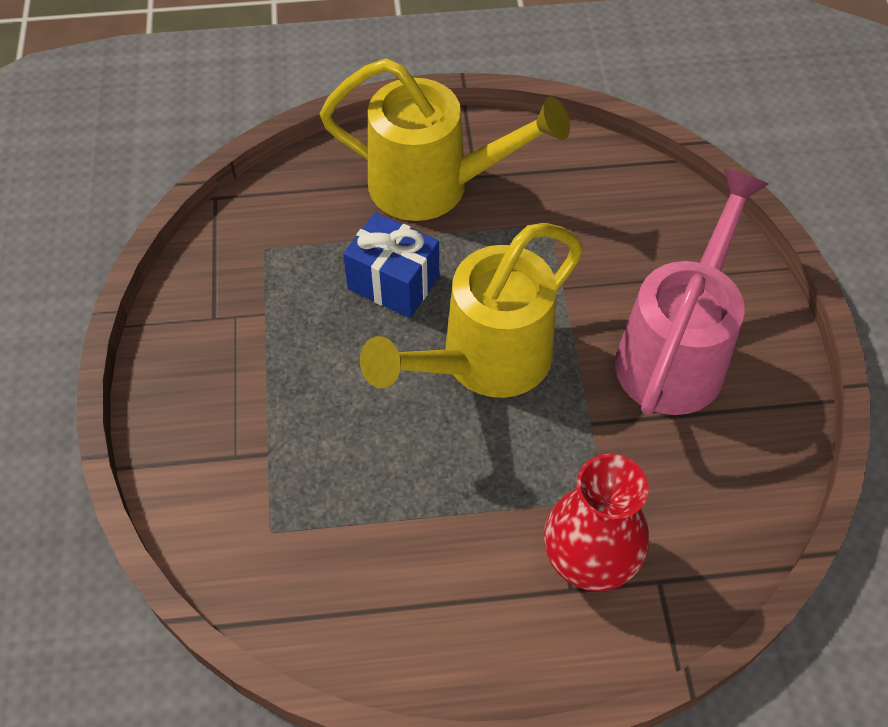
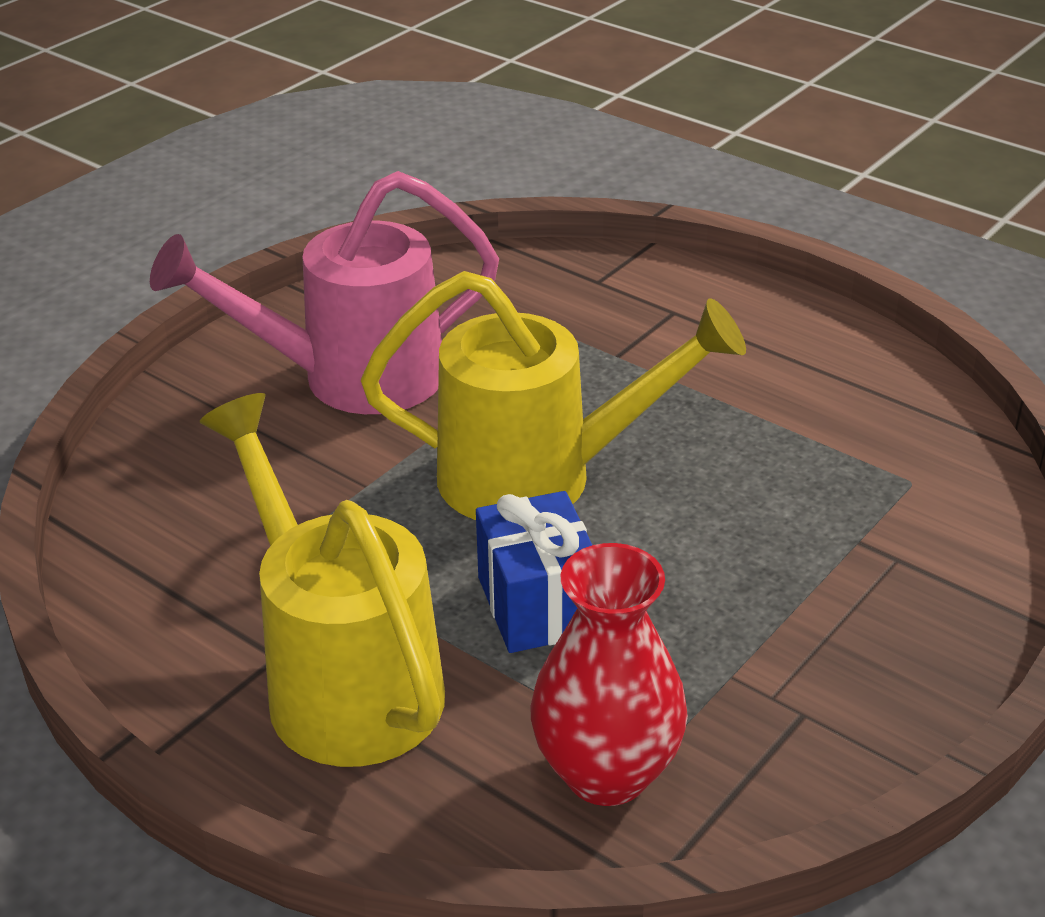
camera: 135 degrees left, 20 degrees down
red vase [544,454,649,591] -> red vase moved to [530,543,688,806]

